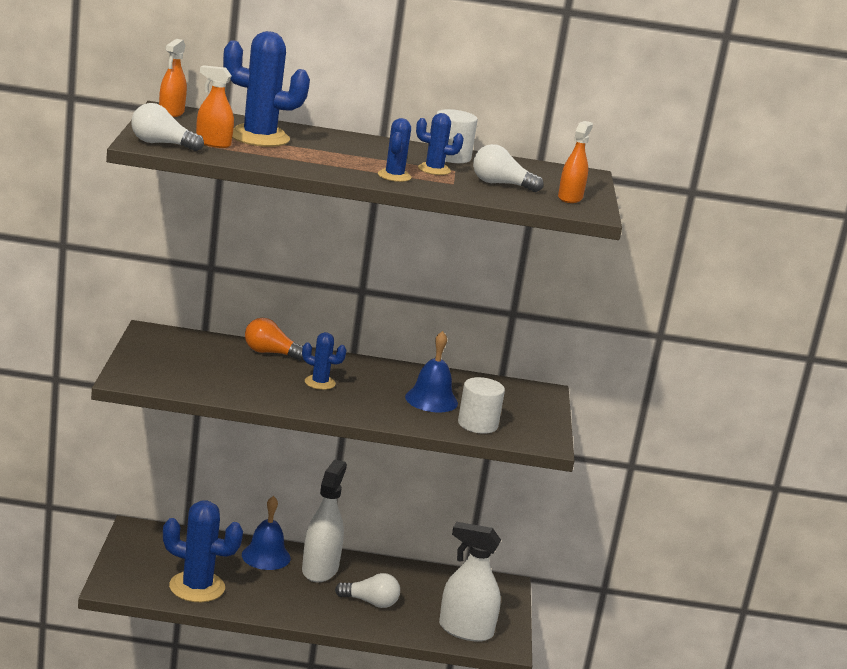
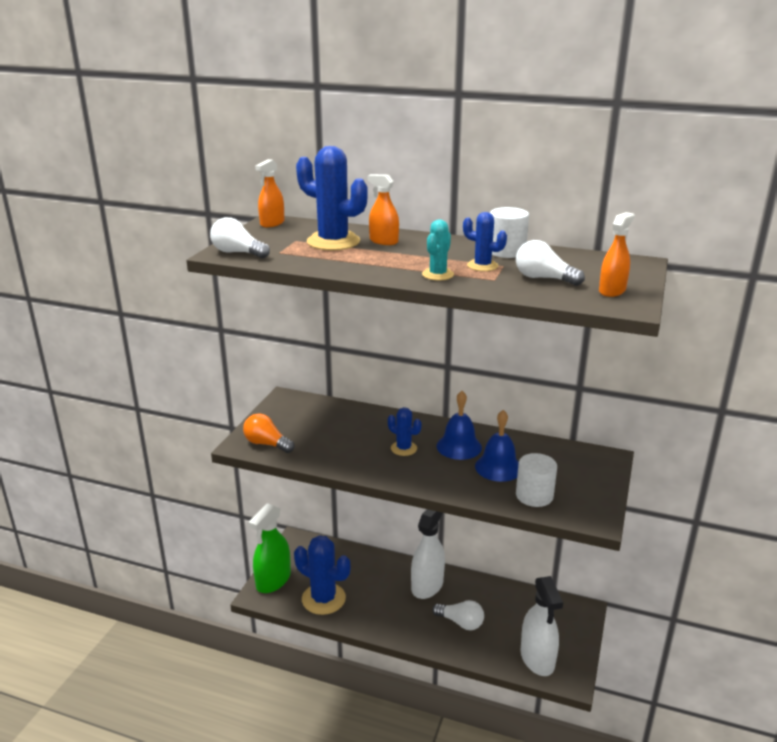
camera: 20 degrees right, 5 degrees up
orange spray bottle [196,65,234,148] -> orange spray bottle moved to [367,174,399,245]
blue bell [242,496,291,570] -> blue bell moved to [437,391,482,460]
orange light bulb [245,318,303,361] -> orange light bulb moved to [243,413,295,453]
blue cactus [378,118,411,182] -> turquoise cactus [422,219,454,280]
white spray bottle [439,522,501,642] -> white spray bottle turned 135 degrees counterclockwise [521,576,563,676]
none -> green spray bottle [249,503,291,593]

